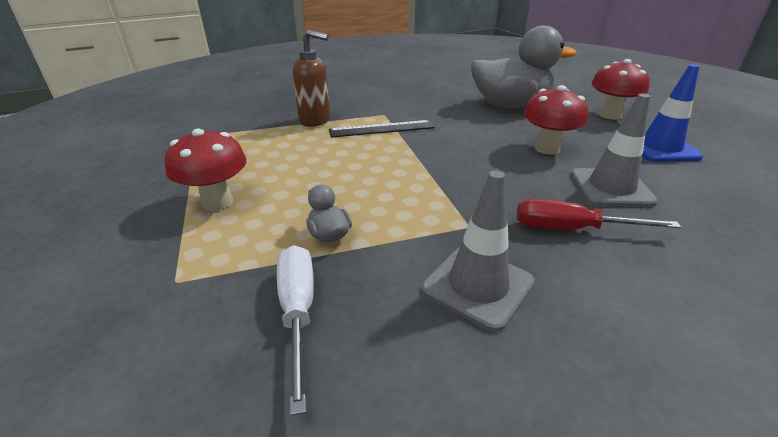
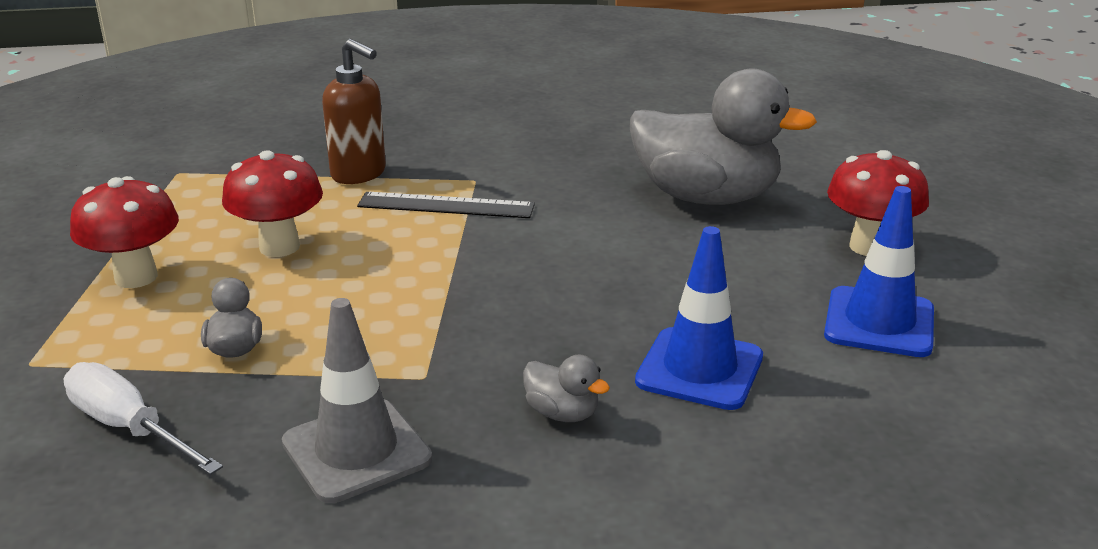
camera: 20 degrees right, 5 degrees down
white screwdriver [277,245,314,416] -> white screwdriver turned 60 degrees counterclockwise [63,362,223,475]
red screwdriver [517,199,681,230] -> grey duck [523,355,610,422]
red mushroom [523,85,588,155] -> red mushroom moved to [222,150,323,257]
grey traffic cone [571,94,658,207] -> blue traffic cone [635,226,763,410]

